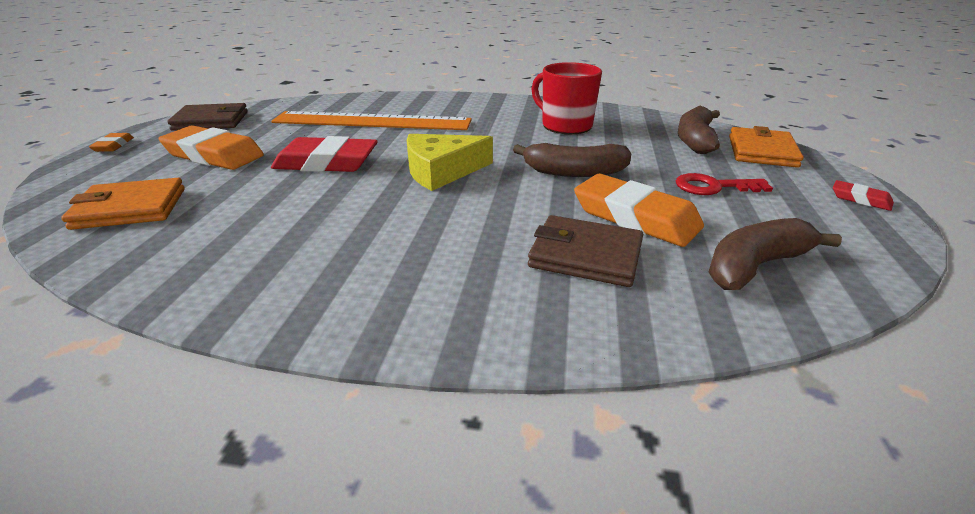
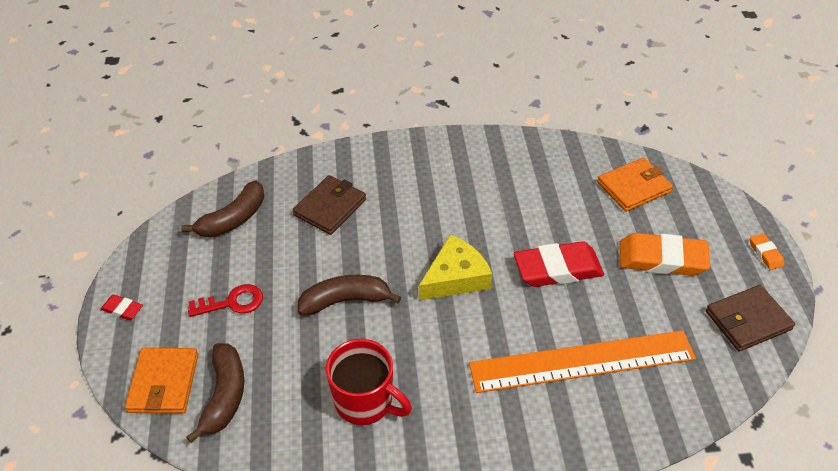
camera: 165 degrees right, 15 degrees up
brown wallet [528,215,643,287] -> brown wallet turned 60 degrees counterclockwise [293,175,366,235]
orange eraser [574,174,704,247] -> none

